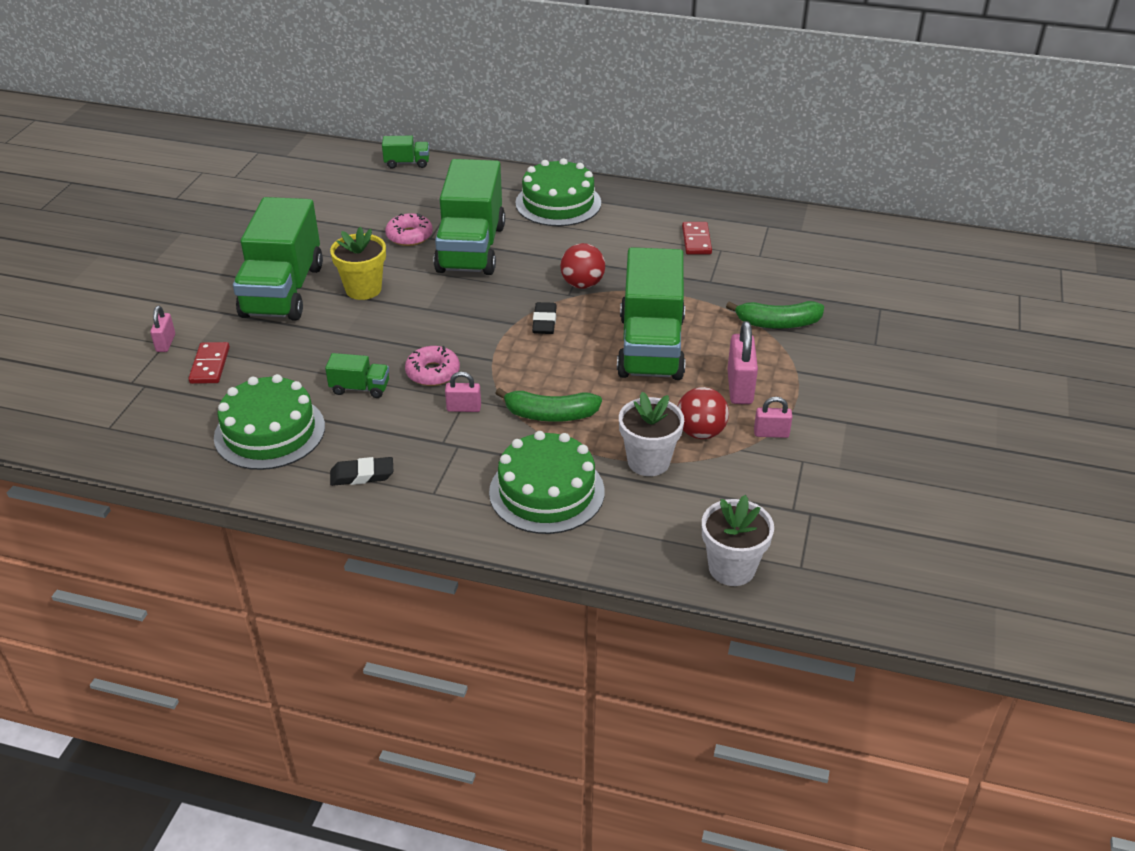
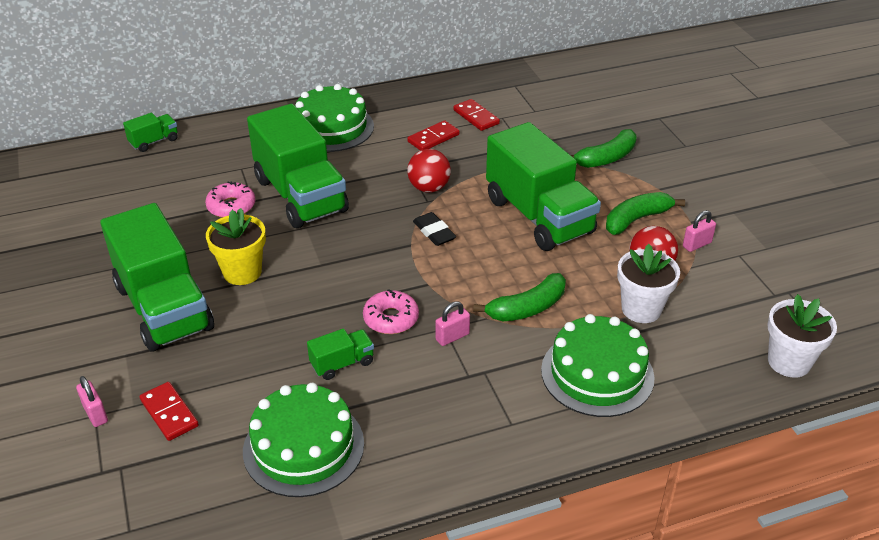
camera: 35 degrees left, 0 degrees up
black eraser [330,457,393,486] -> none
pink padlock [727,321,758,404] -> green banana [606,192,685,235]
none -> red domino [407,120,460,151]

